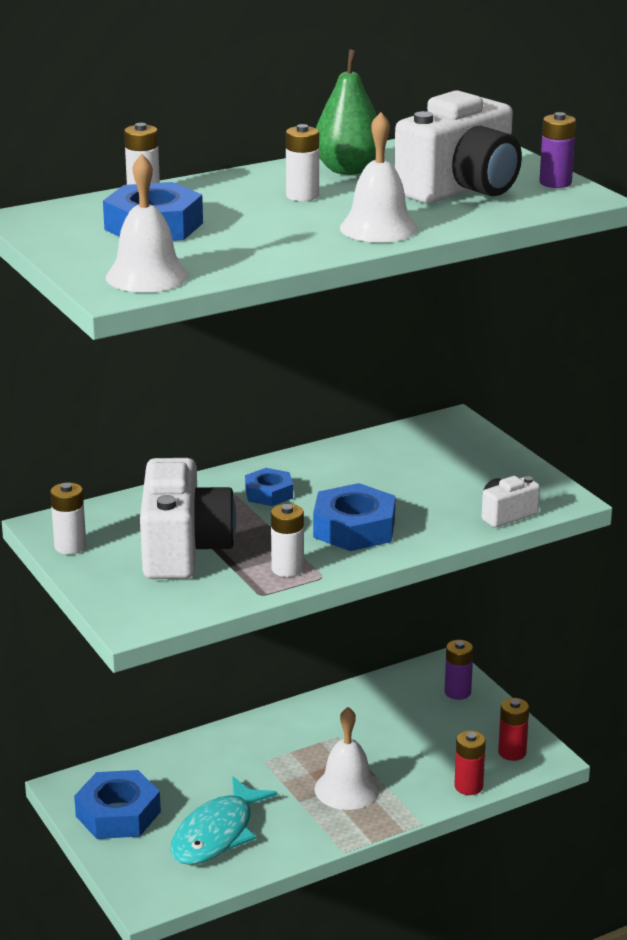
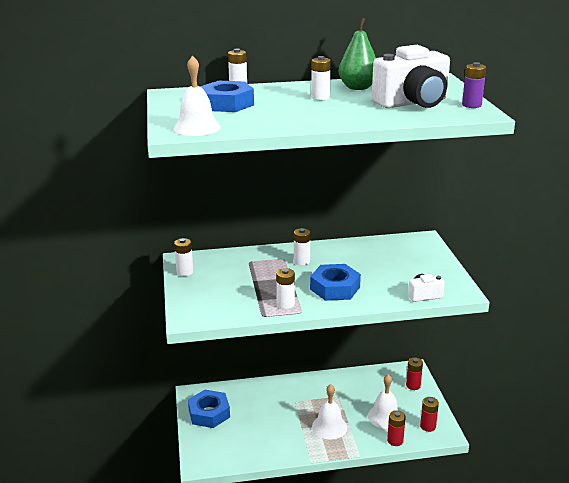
camera: 20 degrees right, 0 degrees up
white camera [140,458,236,579] -> none
turquoise fish [170,776,278,865] -> none
blue nut [245,468,293,506] -> white battery [294,228,310,266]
white bell [340,112,418,242] -> white bell moved to [368,374,399,429]
purple battery [445,640,473,700] -> red battery [406,357,423,390]

